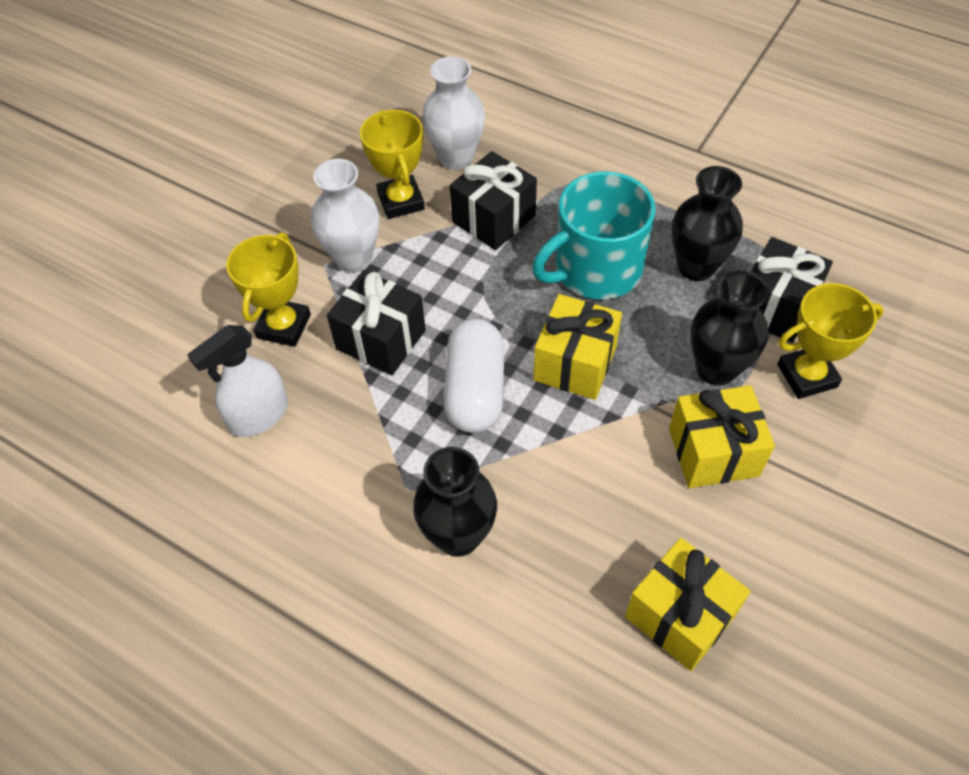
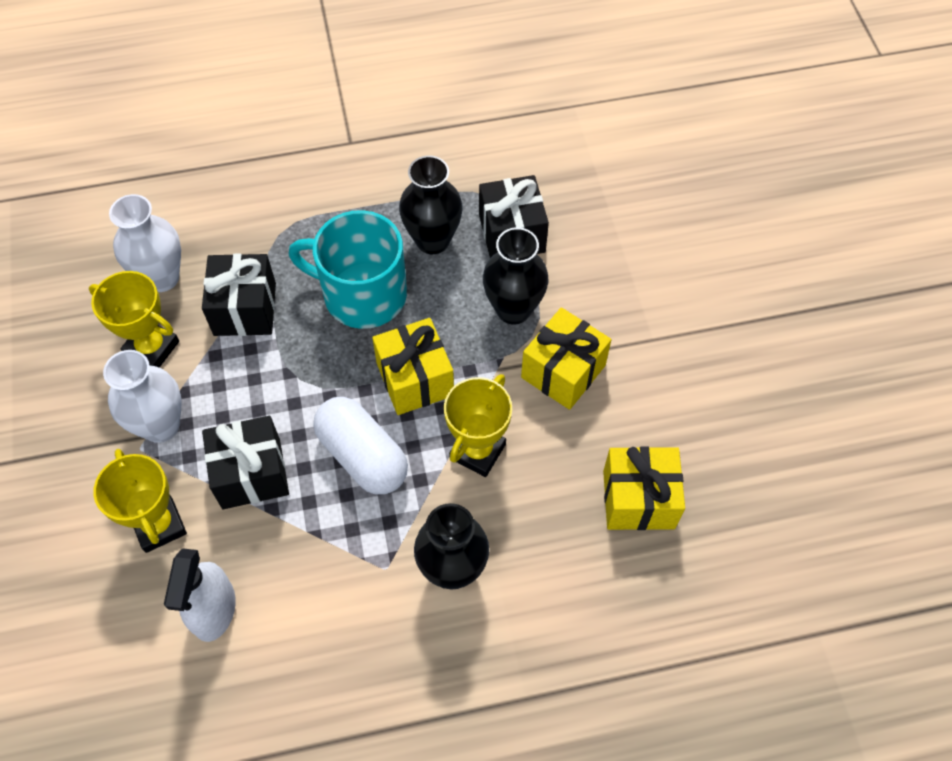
camera: 45 degrees left, 5 degrees up
turquoise mug [532,172,655,299] -> turquoise mug turned 90 degrees clockwise [289,210,407,329]
yellow trophy [777,283,884,399] -> yellow trophy moved to [444,374,512,477]

